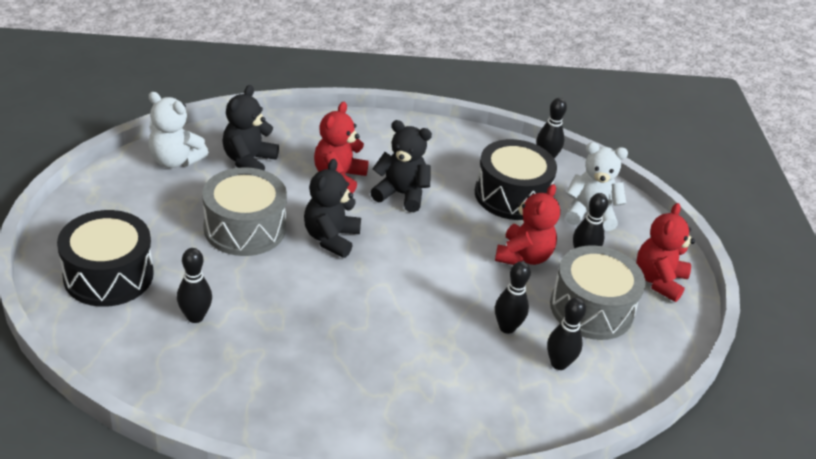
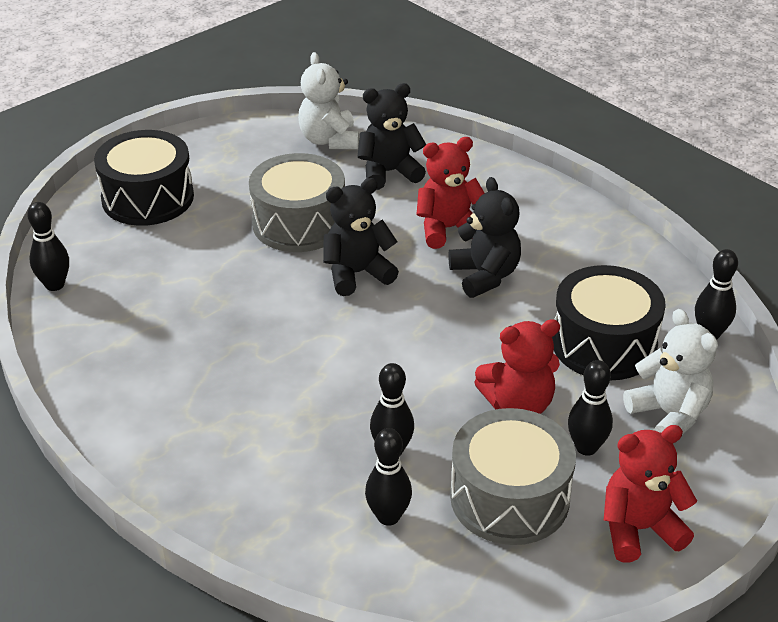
camera: 55 degrees right, 0 degrees up
black bowling pin [177,248,212,323] -> black bowling pin moved to [27,202,69,291]

